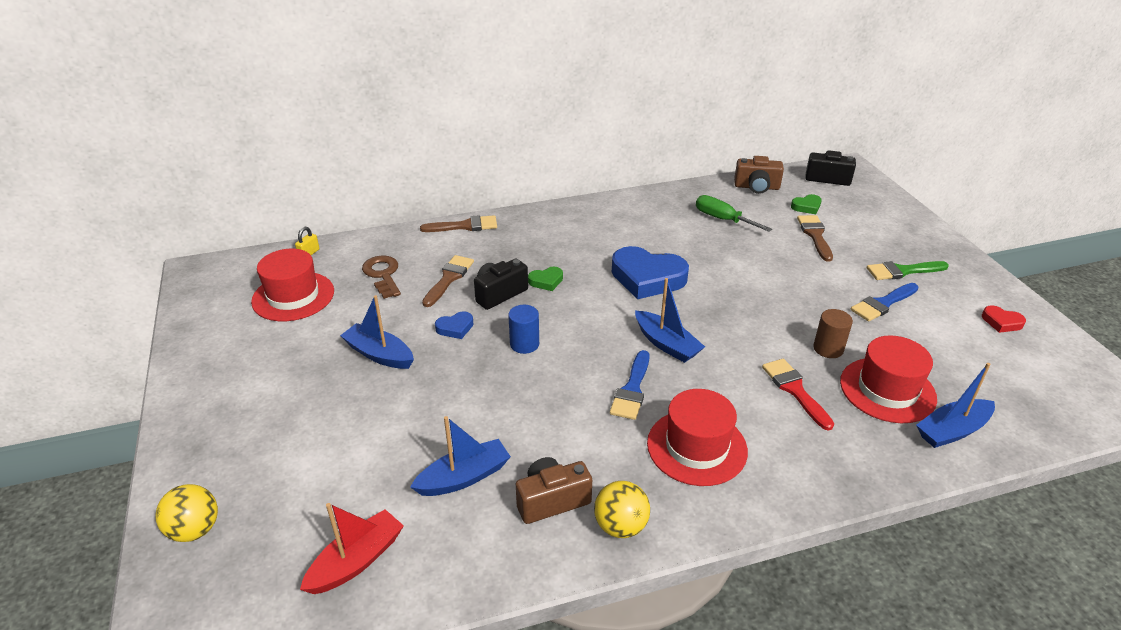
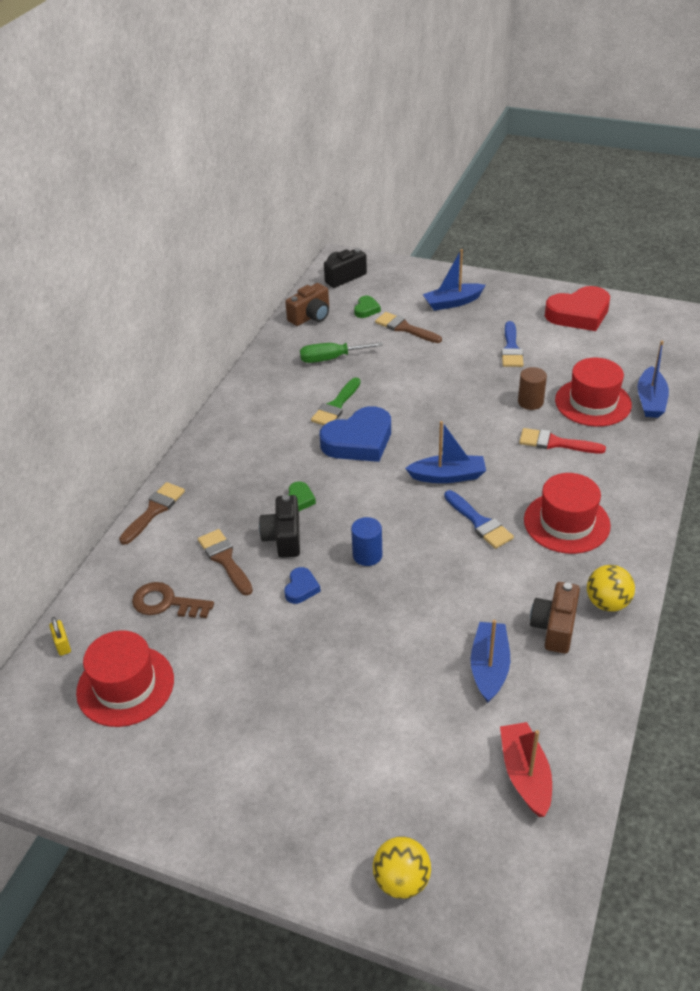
camera: 50 degrees left, 5 degrees up
blue boat [340,295,414,369] -> blue boat moved to [423,249,486,311]
green brush [867,261,949,280] -> green brush moved to [311,377,361,425]
red heart [982,305,1026,333] -> red heart [545,286,610,331], size x2.16

